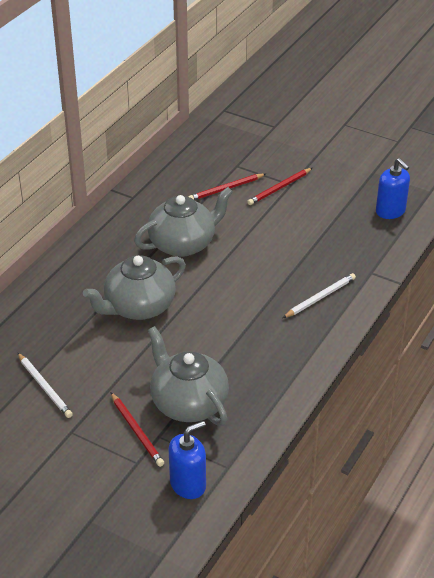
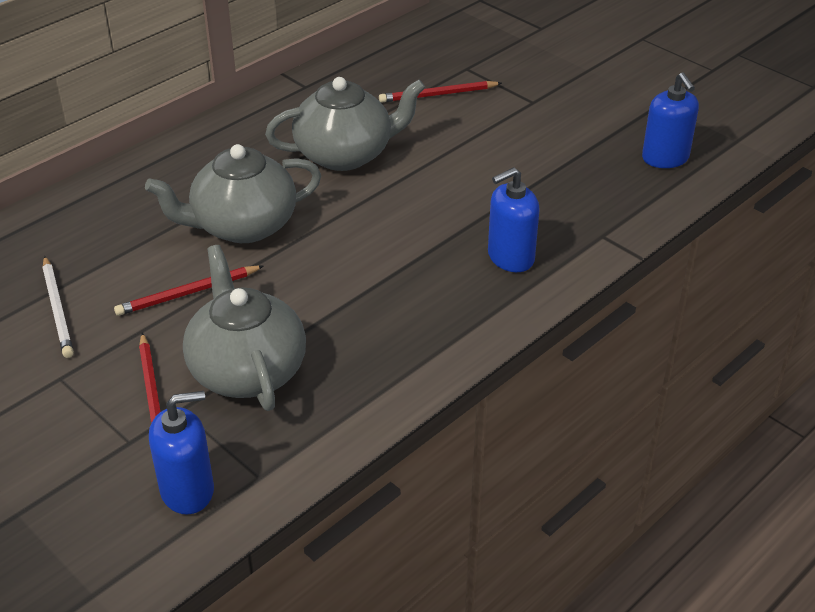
camera: 15 degrees right, 0 degrees up
red pencil [247,168,312,205] -> red pencil moved to [114,265,264,316]
white pencil [283,273,356,318] -> blue soap dispenser [488,167,540,272]

